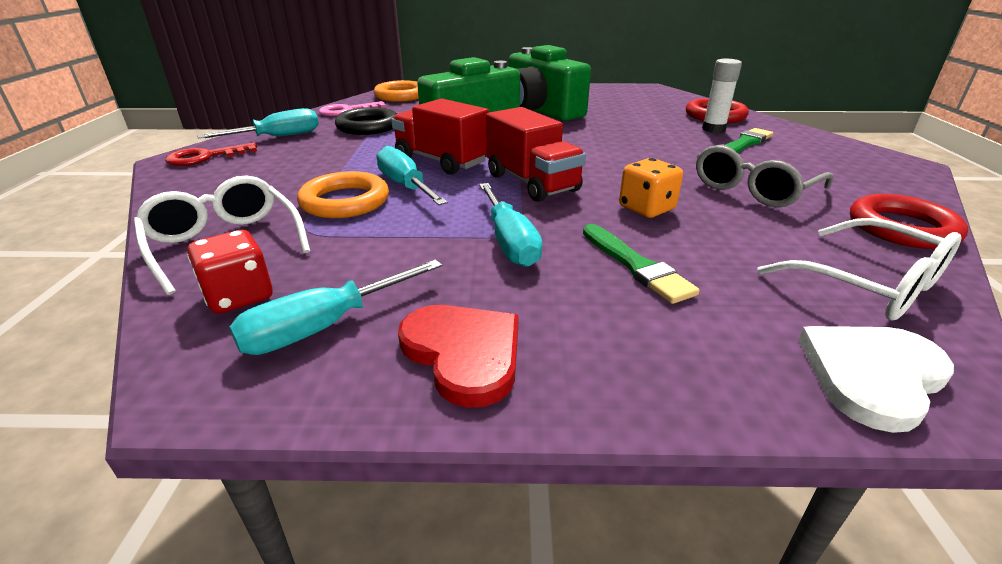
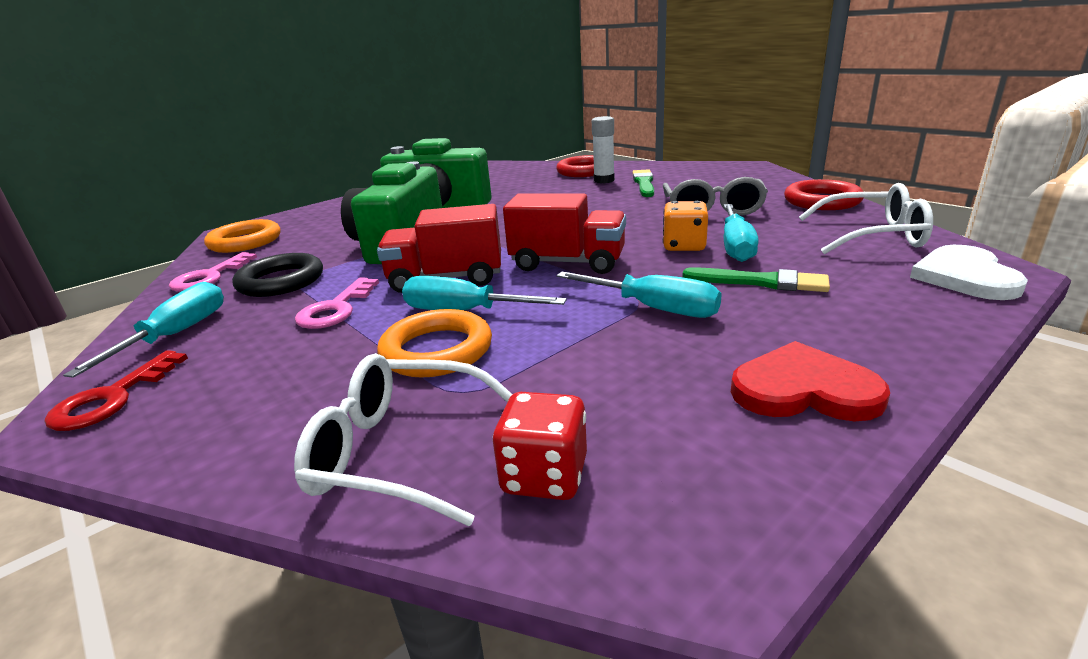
camera: 40 degrees left, 5 degrees down
turquoise screwdriver [229,260,442,355] -> turquoise screwdriver moved to [724,204,759,262]
none -> pink key [295,278,379,329]

